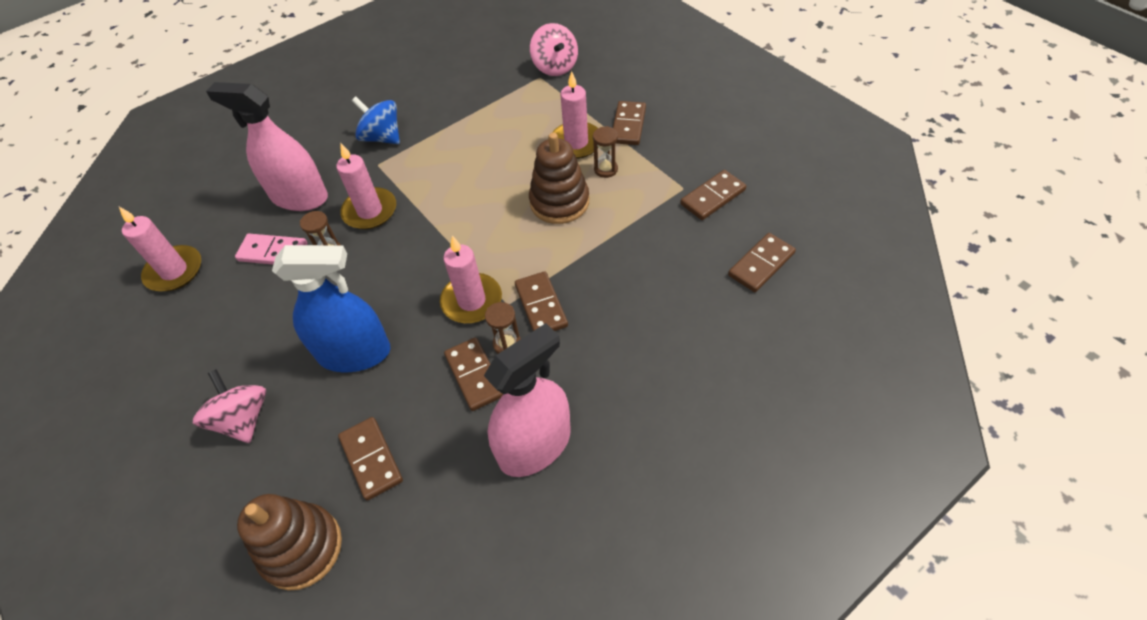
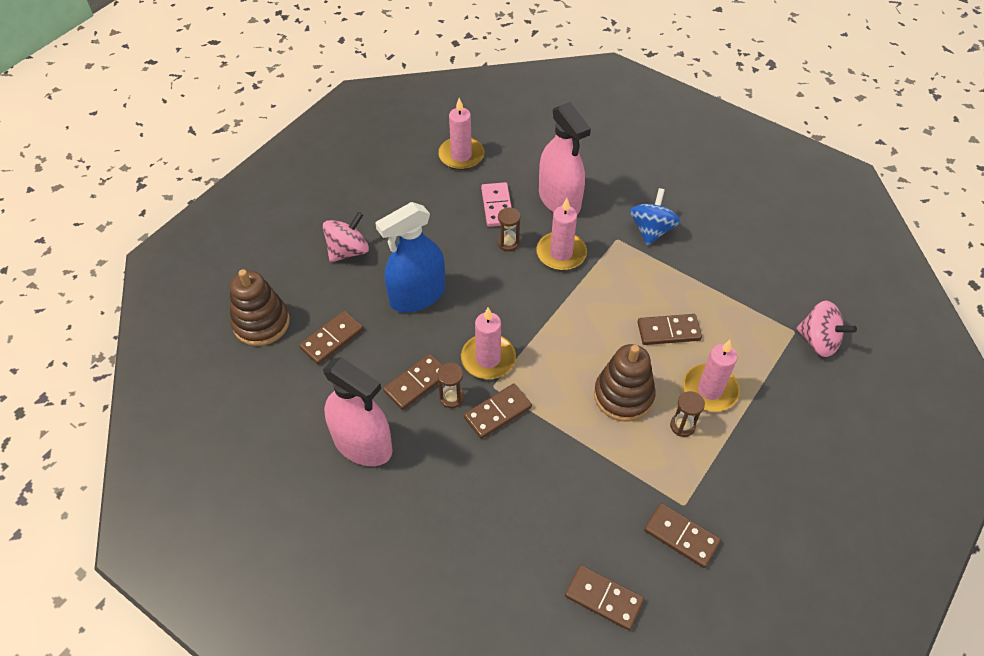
camera: 70 degrees right, 0 degrees up
pink spray bottle [206,82,328,211] -> pink spray bottle turned 150 degrees clockwise [539,102,591,214]
blue spray bottle [272,245,391,372] -> blue spray bottle turned 75 degrees clockwise [375,202,445,312]
pink spinning top [530,23,578,76] -> pink spinning top turned 105 degrees counterclockwise [796,300,857,357]
brown domino [613,101,646,145] -> brown domino moved to [638,314,702,345]

